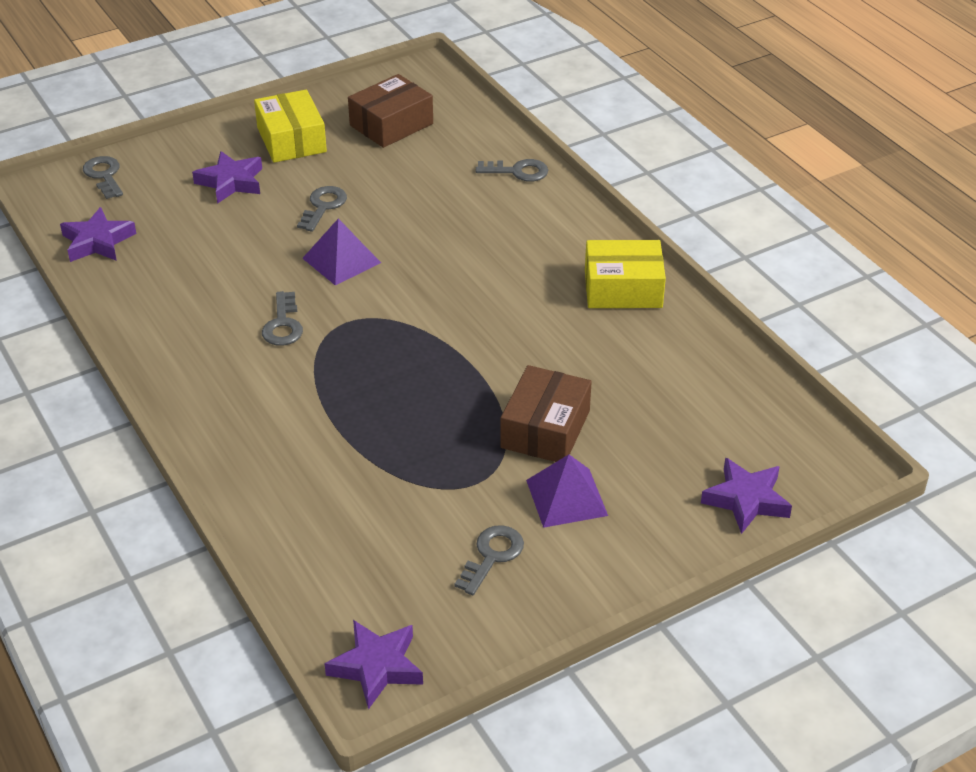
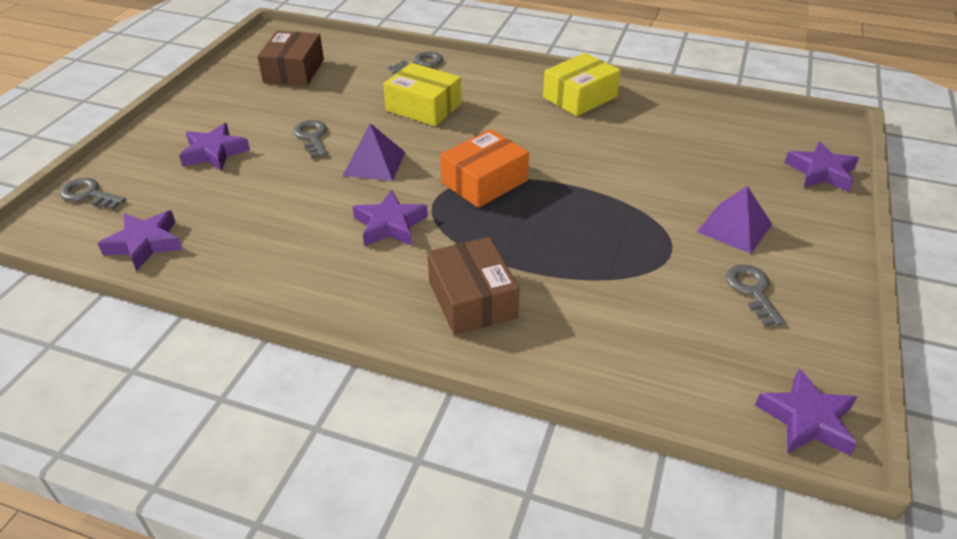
camera: 40 degrees left, 0 degrees up
yellow box [254,90,327,163] -> yellow box moved to [383,63,461,126]
grey key [262,291,303,346] -> purple star [353,190,428,246]
brown box [500,365,592,462] -> brown box moved to [427,237,520,335]
none -> orange box [440,129,529,208]

